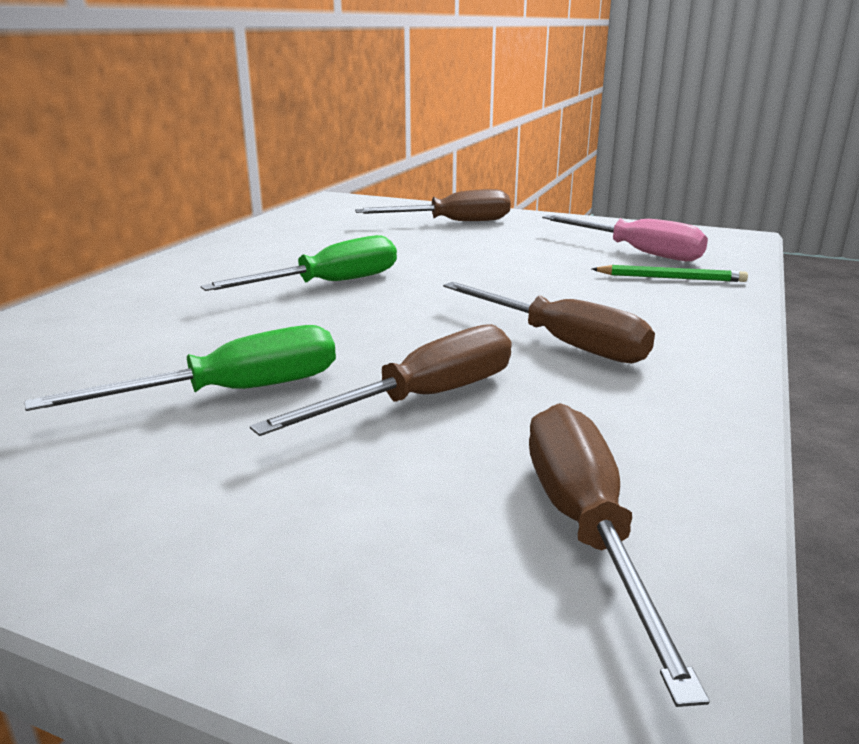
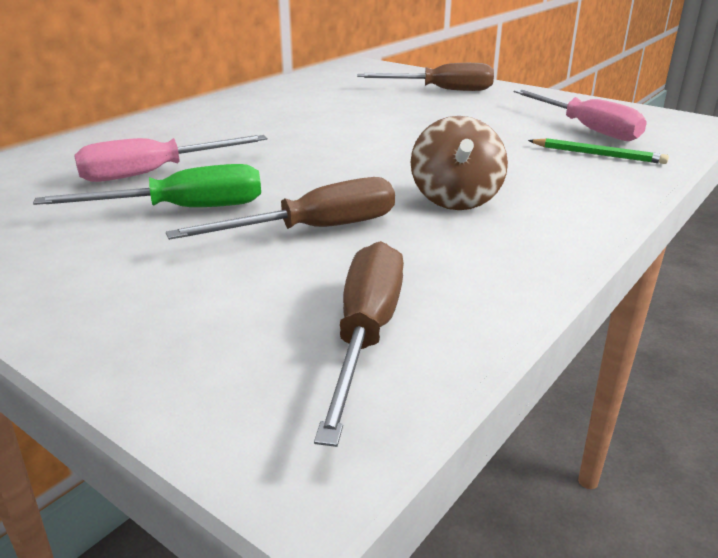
camera: 15 degrees right, 5 degrees up
green screwdriver [201,235,397,291] -> none
brown screwdriver [443,282,655,363] -> brown spinning top [411,116,508,210]
none -> pink screwdriver [75,135,267,182]

